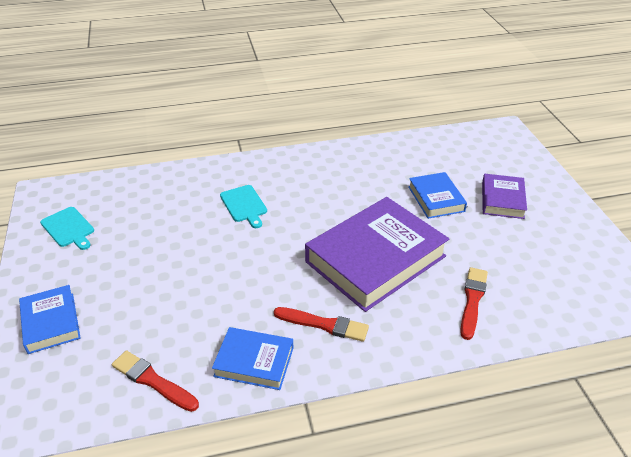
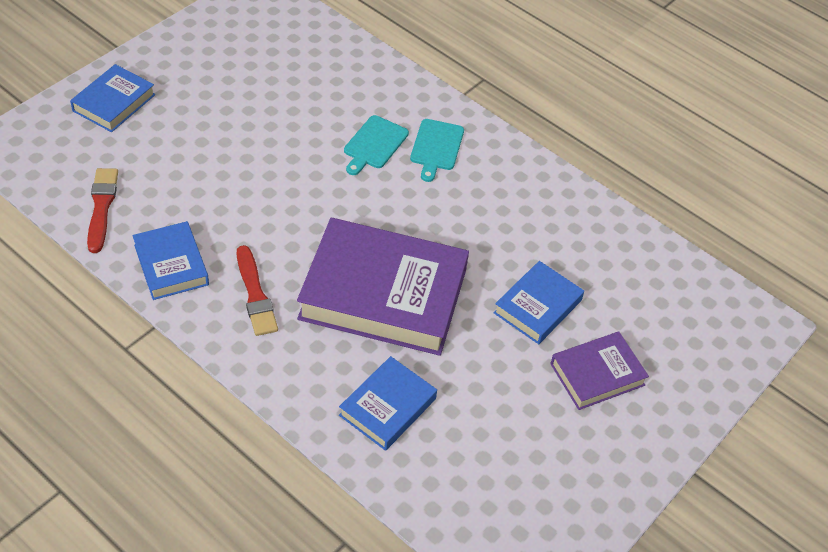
camera: 50 degrees right, 10 degrees up
turquoise cutting board [40,207,94,250] -> turquoise cutting board moved to [410,119,464,182]
red brush [460,267,488,340] -> blue book [339,356,437,451]

